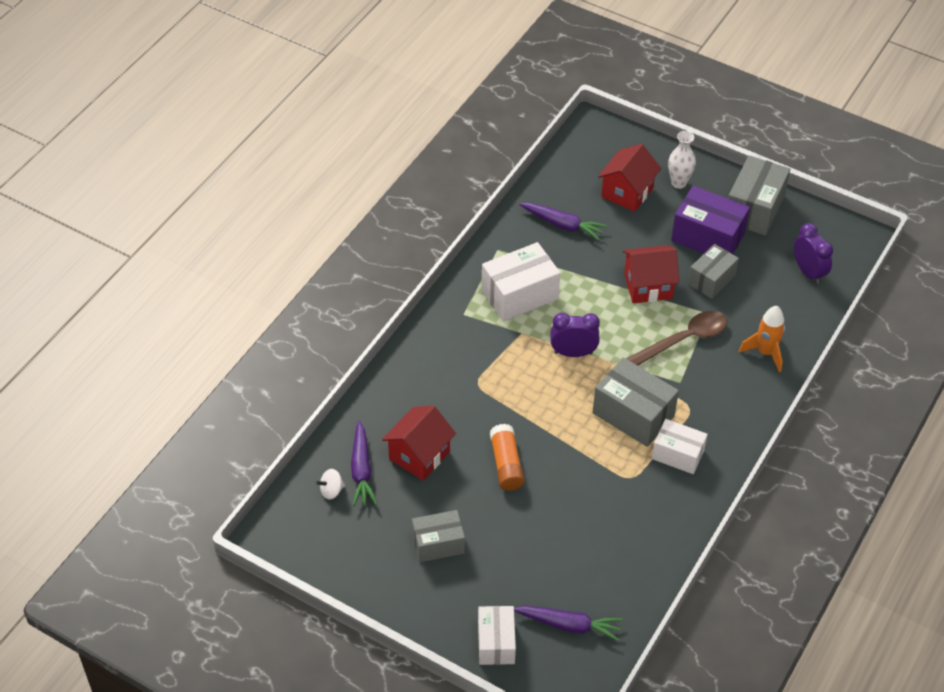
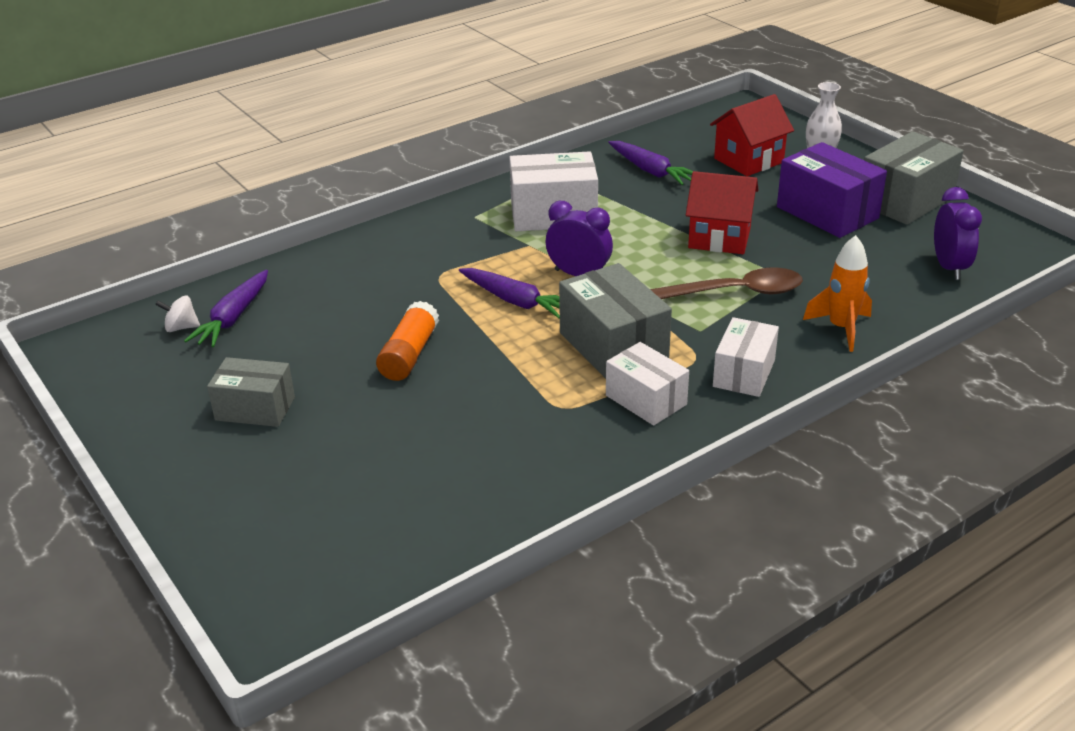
camera: 25 degrees right, 15 degrees down
red house [382,405,456,480] -> none
white box [478,606,516,665] -> white box moved to [713,317,779,397]
purple carrot [514,606,623,641] -> purple carrot moved to [459,268,560,319]
grey box [688,244,739,299] -> none

